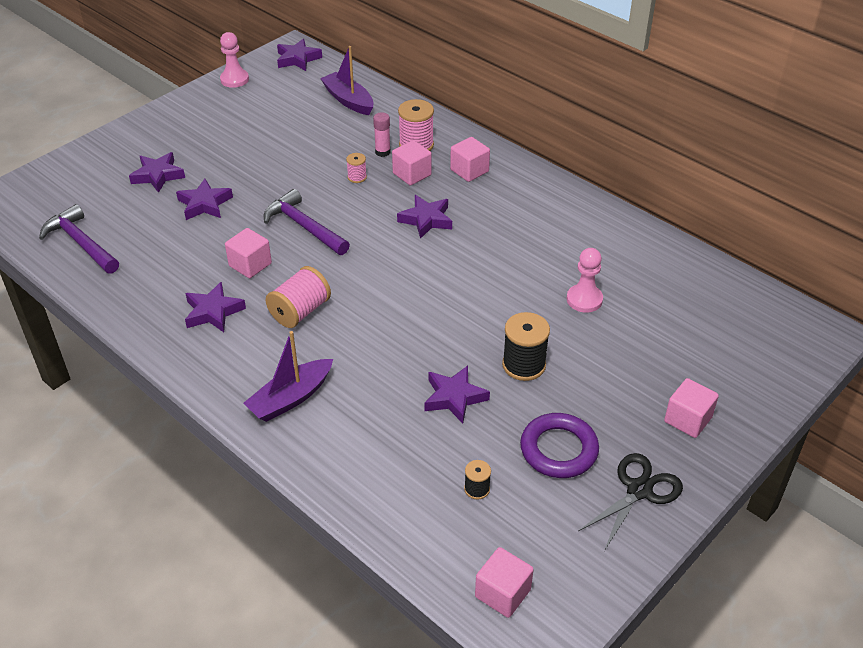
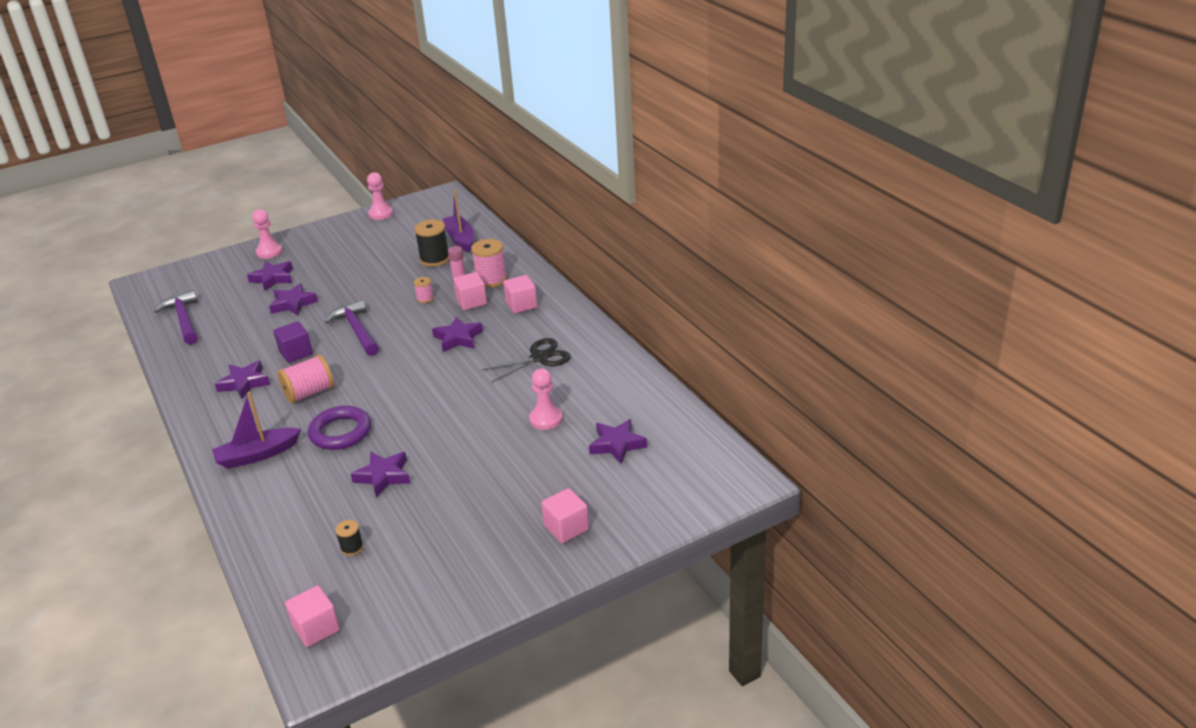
camera: 20 degrees right, 10 degrees down
pink cube [225,228,272,278] -> purple cube [273,321,313,363]
purple star [277,39,322,71] -> purple star moved to [589,419,647,464]
black spool [502,312,550,381] -> black spool moved to [414,219,449,267]
purple ring [520,413,599,478] -> purple ring moved to [308,406,371,450]
black scissors [578,453,683,551] -> black scissors moved to [481,338,571,383]
none -> pink pawn [252,209,283,259]

